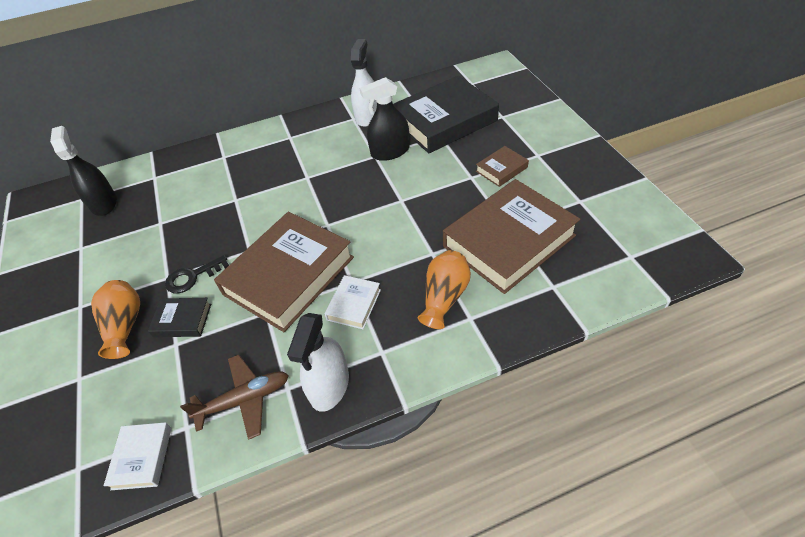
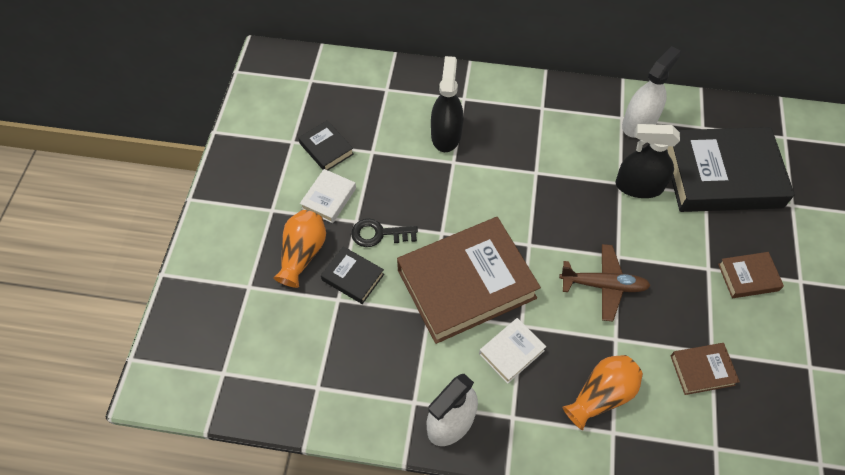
camera: 25 degrees right, 10 degrees up
black spray bottle [50,126,117,216] -> black spray bottle moved to [431,56,463,152]
white book [104,422,171,490] -> white book moved to [300,169,356,223]
brown plane [180,355,289,440] -> brown plane moved to [559,244,651,322]
brown book [443,179,580,294] -> brown book [671,343,740,395], size x0.44
none -> black book [298,120,354,170]

